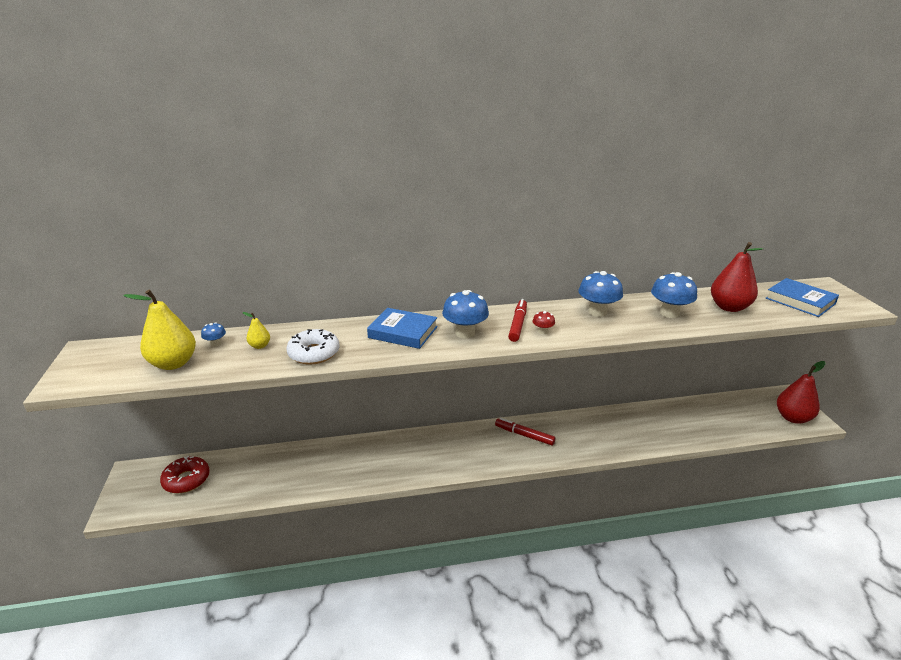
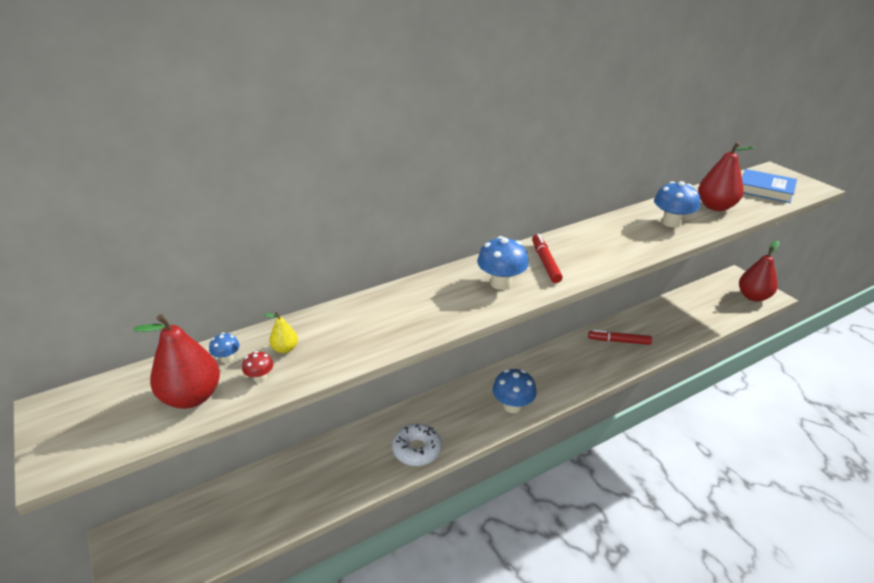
camera: 20 degrees left, 5 degrees up
yellow pear [124,290,196,370] -> red pear [133,314,220,409]
red donut [160,456,210,493] -> none
white donut [286,329,340,365] -> white donut moved to [392,423,442,466]
blue book [367,308,438,349] -> none
red marker [495,418,556,445] -> red marker moved to [588,330,652,345]
red mushroom [532,311,555,334] -> red mushroom moved to [242,351,273,383]
blue mushroom [579,271,623,317] -> blue mushroom moved to [493,369,537,413]

